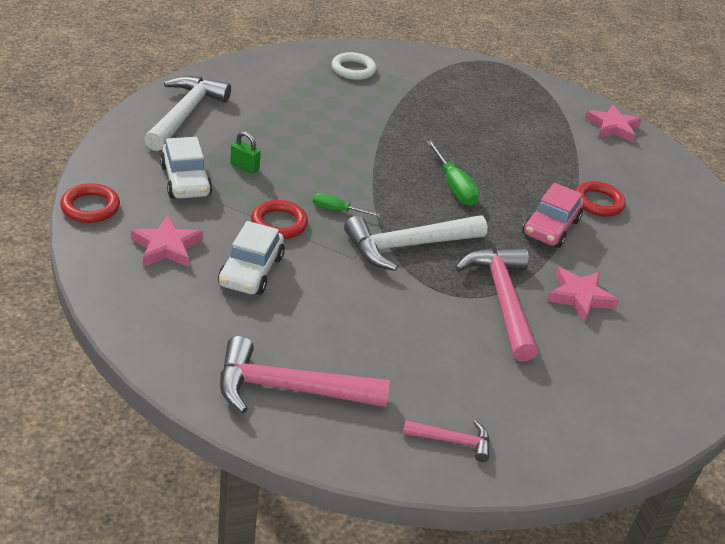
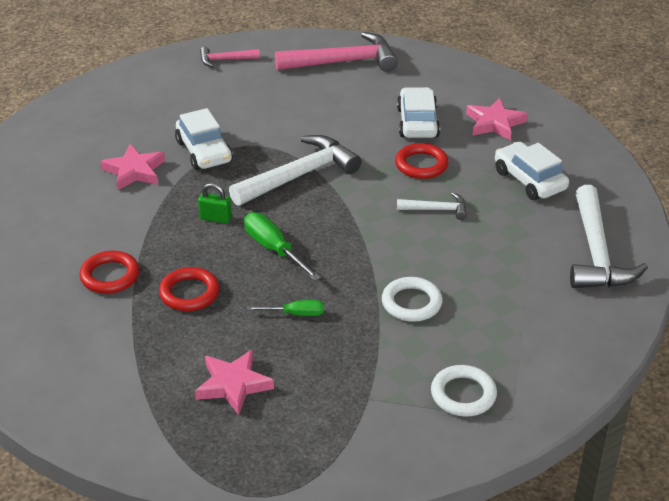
camera: 170 degrees right, 0 degrees up
red ring [60,183,120,223] -> red ring moved to [159,267,219,311]
green padlock [230,131,261,174] -> green padlock moved to [198,183,231,224]
green screwdriver [313,193,380,217] -> green screwdriver moved to [247,300,324,316]
pink hammer [455,248,538,361] -> white car [175,108,233,170]
pink car [522,183,583,248] -> none
pink star [585,105,642,143] -> pink star moved to [195,350,274,415]
none -> white ring [382,277,443,322]
none -> white hammer [397,193,467,220]

